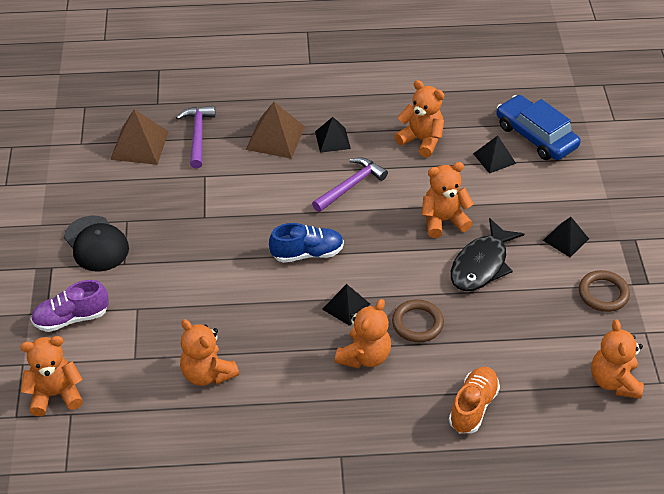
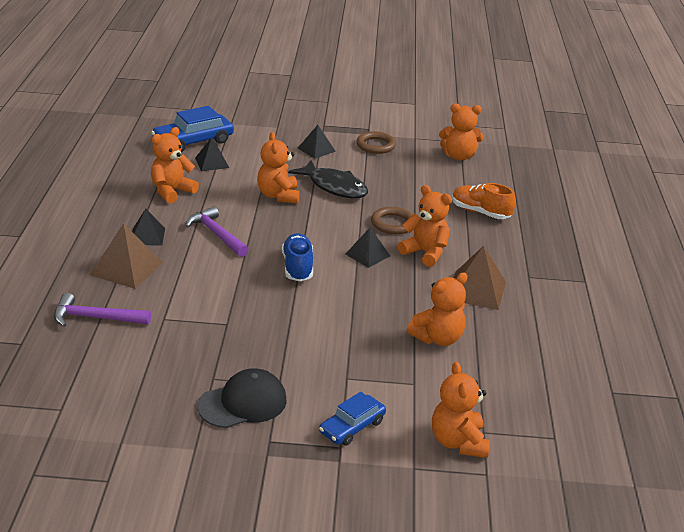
camera: 85 degrees left, 15 degrees down
purple shoe [31,280,109,332] -> blue car [319,392,386,446]
brown pyramid [110,109,169,165] -> brown pyramid moved to [454,246,506,310]

